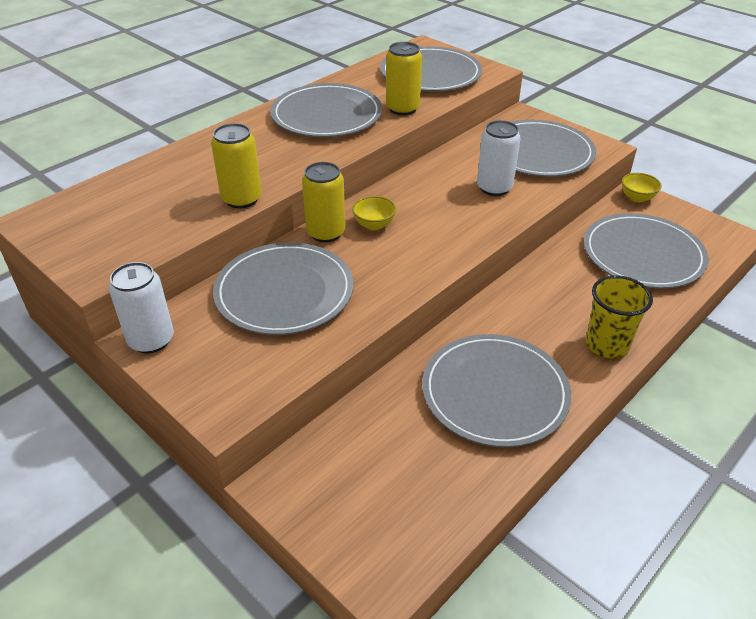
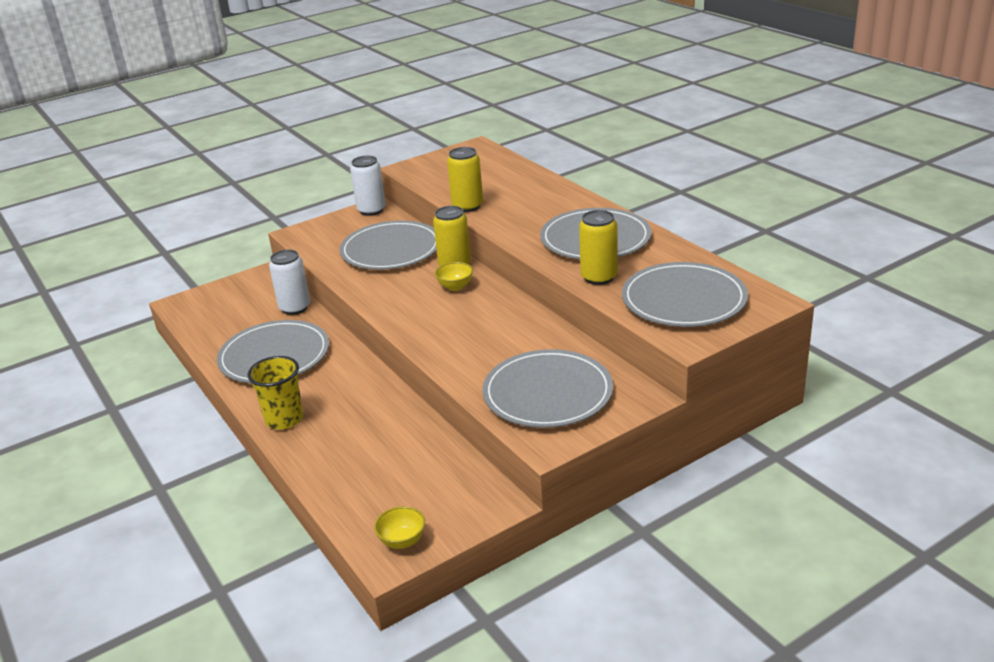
camera: 105 degrees right, 10 degrees down
white can [477,120,521,196] -> white can moved to [269,250,310,315]
grey plate [584,213,709,288] -> none
yellow bowl [622,173,662,203] -> yellow bowl moved to [374,506,425,549]

